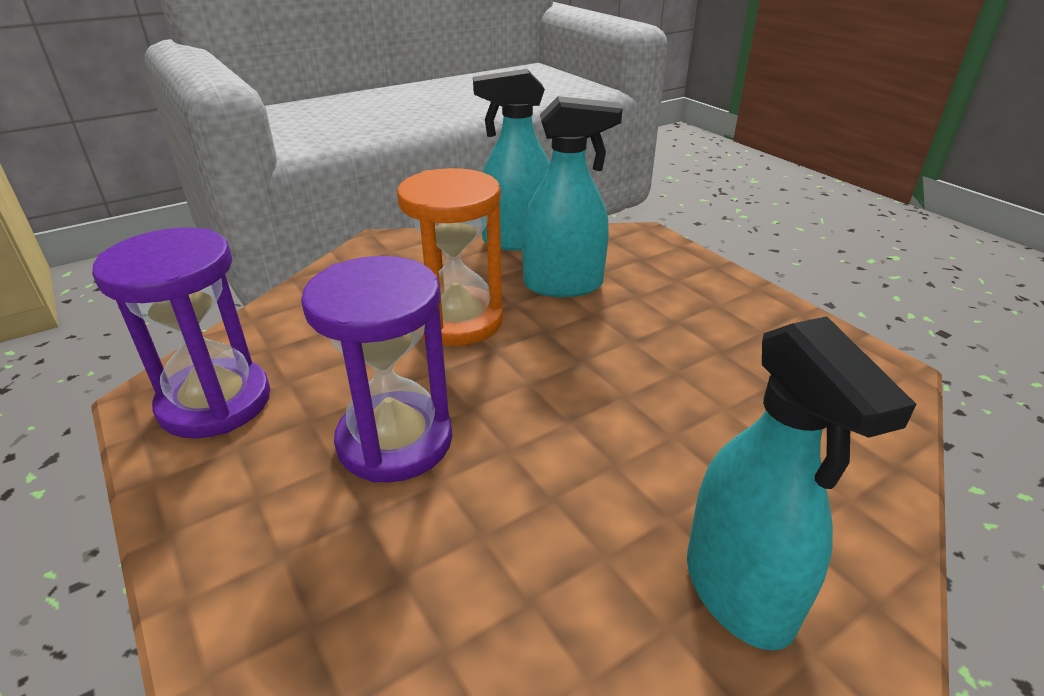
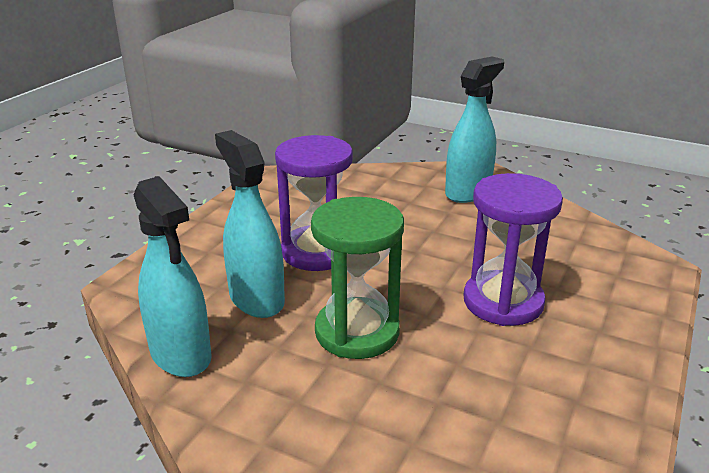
camera: 120 degrees left, 5 degrees down
purple hourglass [92,227,270,438] -> purple hourglass moved to [275,135,353,271]
orange hourglass [397,168,503,346] -> green hourglass [311,197,404,359]

